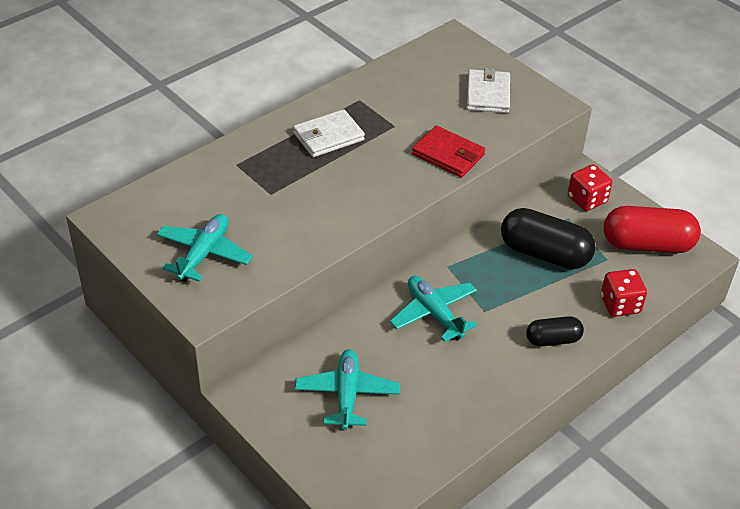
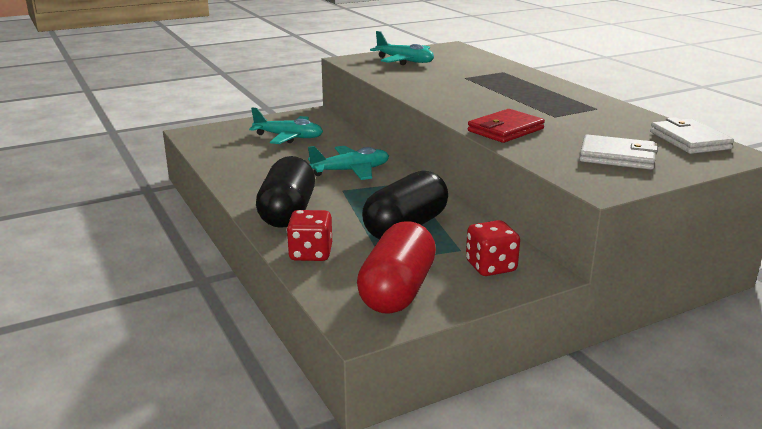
camera: 105 degrees right, 20 degrees down
white wallet [293,109,365,157] -> white wallet moved to [650,117,734,154]
black capsule [526,316,584,347] -> black capsule [256,156,315,228], size x1.77

